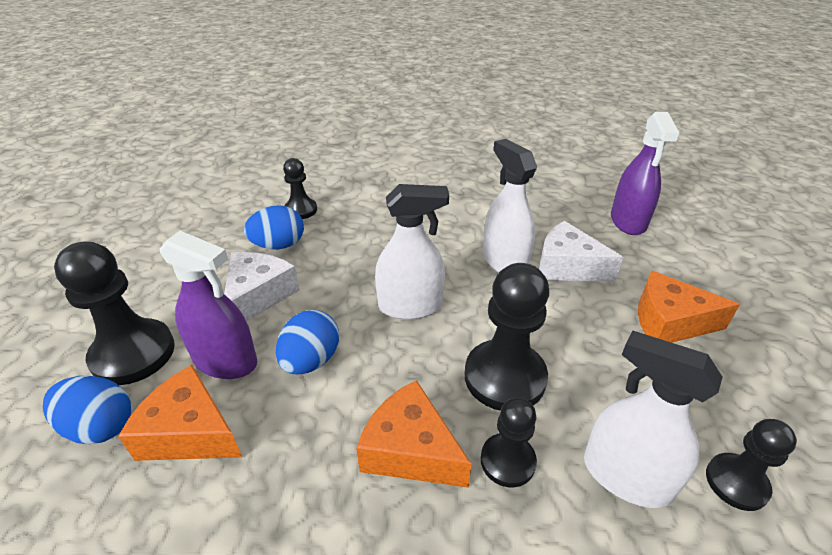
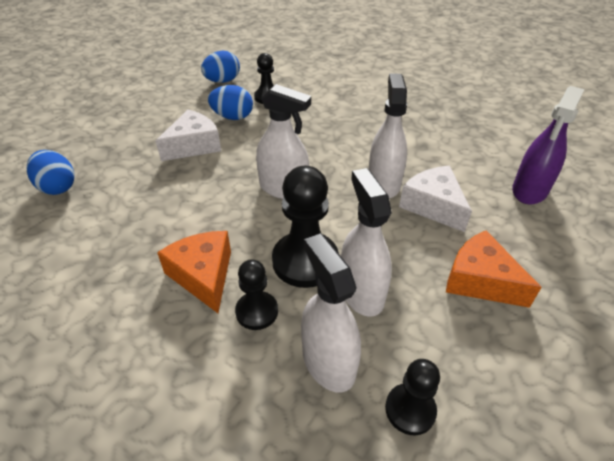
camera: 30 degrees right, 5 degrees up
black pawn [54,241,175,385] -> none
orange cheese [118,365,242,461] -> none
purple spray bottle [159,231,257,379] -> none
blue egg [276,310,339,374] -> blue egg moved to [201,51,240,83]
none -> white spray bottle [341,168,392,317]

